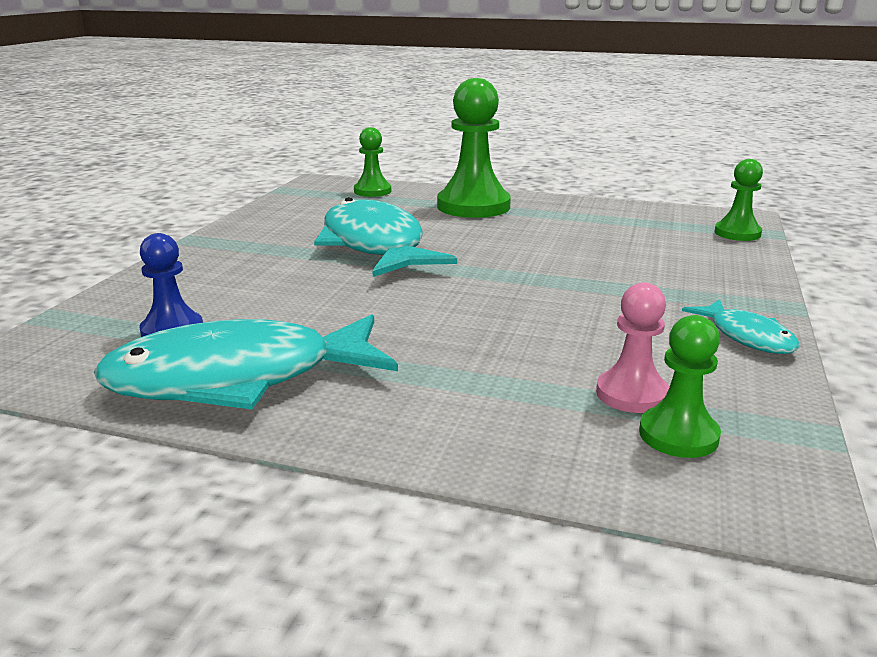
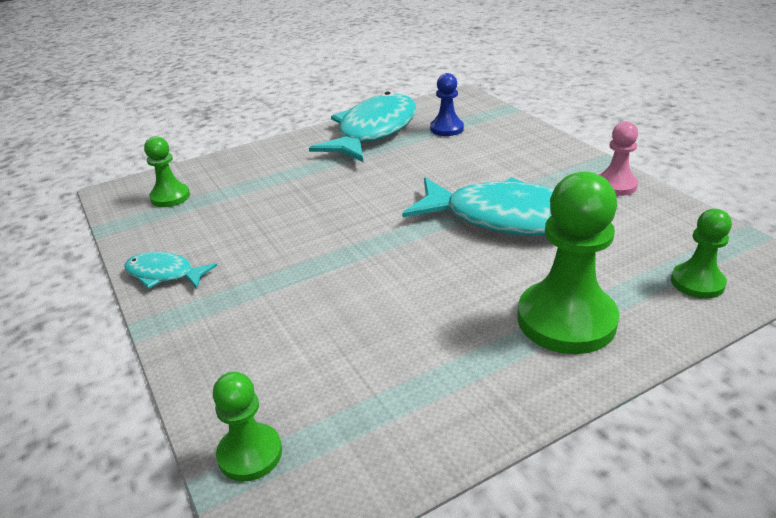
camera: 135 degrees right, 10 degrees up
pink pawn [596,283,669,413] -> pink pawn moved to [599,122,638,196]

